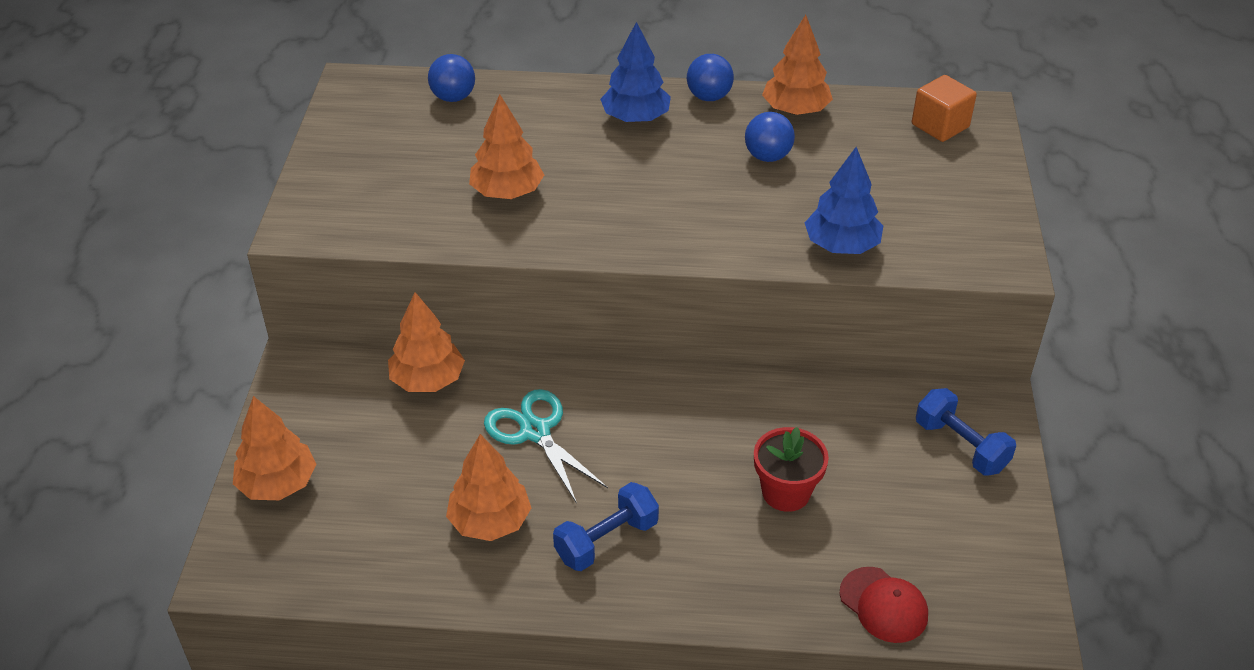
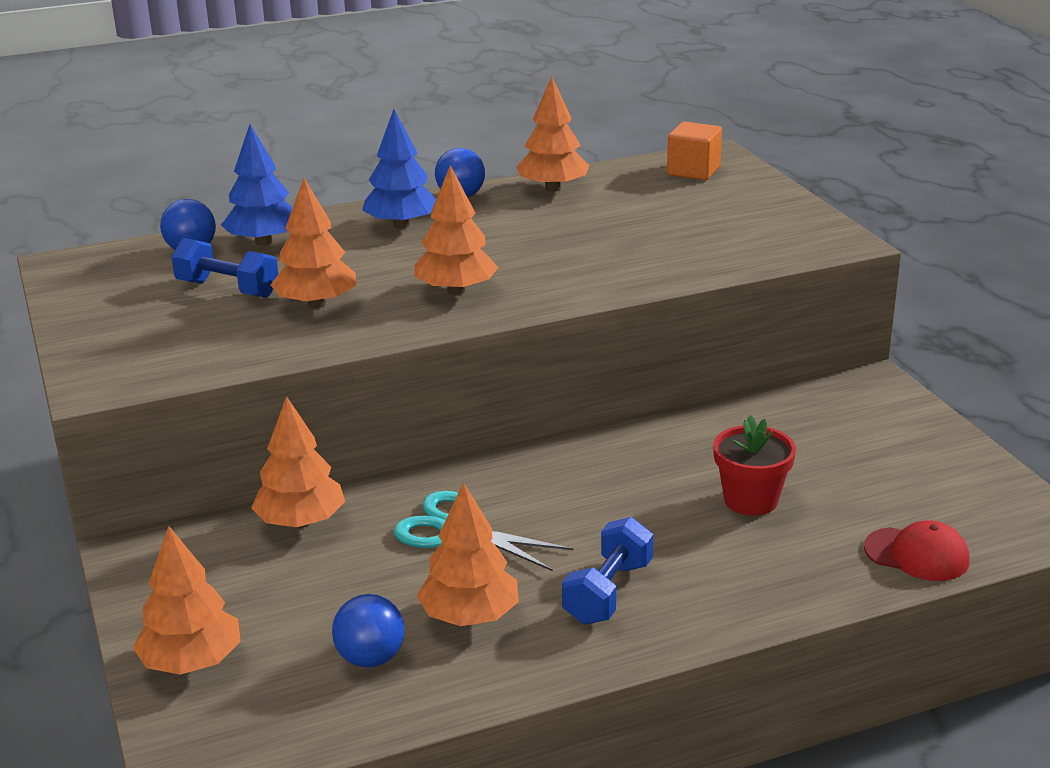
camera: 25 degrees left, 15 degrees down
blue ball [745,112,795,162] -> blue ball moved to [332,594,405,668]
blue tree [805,147,883,254] -> blue tree moved to [221,124,293,246]
blue dumbbell [916,388,1016,475] -> blue dumbbell moved to [171,238,278,298]
none -> orange tree [414,165,498,295]

